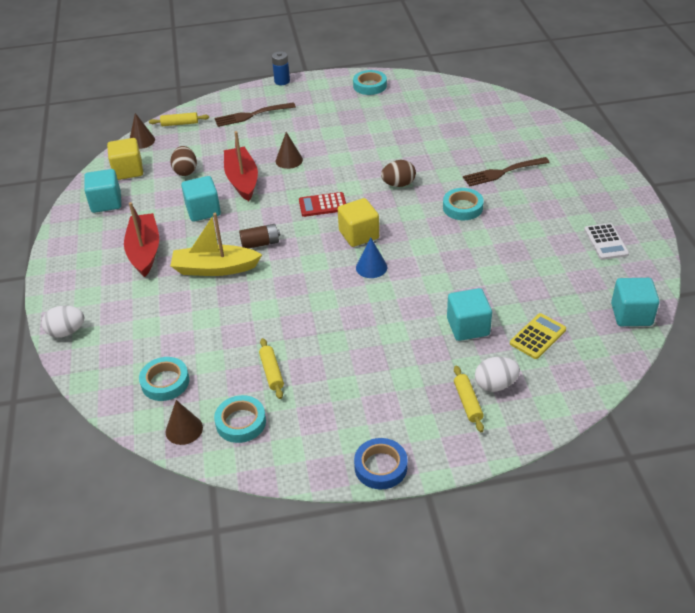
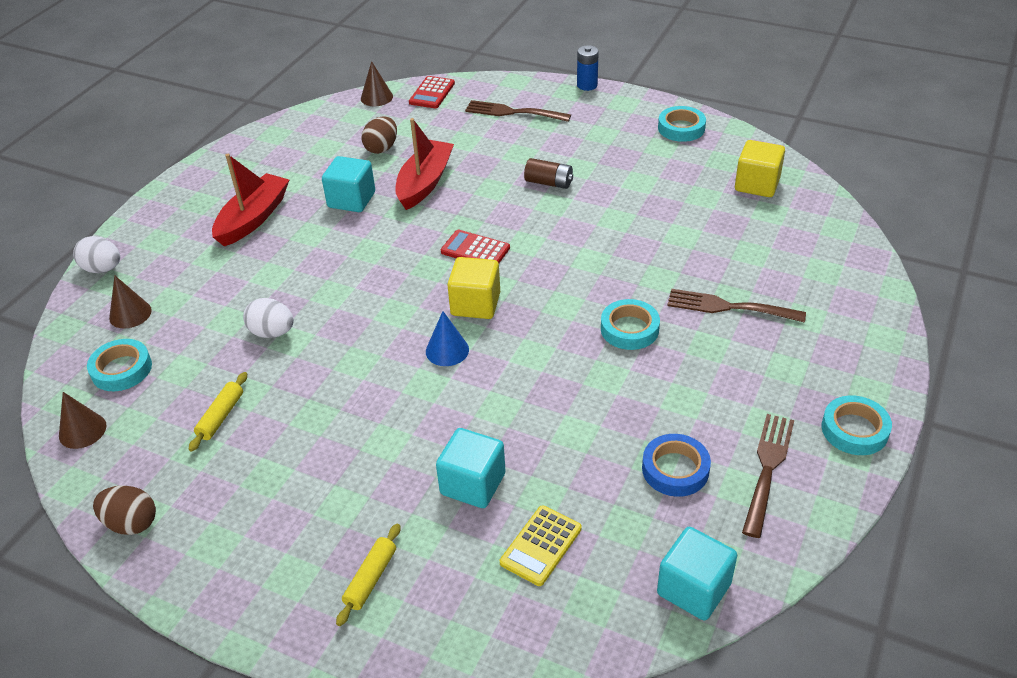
camera: 35 degrees right, 0 degrees up
turquoise cube [84,169,121,213] -> none
yellow cube [107,138,143,180] -> yellow cube moved to [735,140,785,197]
yellow rolling pin [149,112,209,126] -> red calculator [409,76,455,108]
yellow boat [170,213,262,276] -> none
turquoise tape [214,395,266,443] -> turquoise tape moved to [821,395,892,455]
brown battery [239,224,280,249] -> brown battery moved to [524,158,573,189]
brown cone [276,132,303,169] -> brown cone moved to [109,275,152,329]
blue tape [354,438,408,489] -> blue tape moved to [642,434,711,497]
brown egg [381,160,416,187] -> brown egg moved to [93,485,156,535]
white egg [475,357,520,392] -> white egg moved to [243,298,294,338]
yellow calculator [510,313,566,359] -> yellow calculator turned 135 degrees clockwise [500,505,582,586]
white calculator [584,223,629,260] -> brown fork [742,414,794,538]

